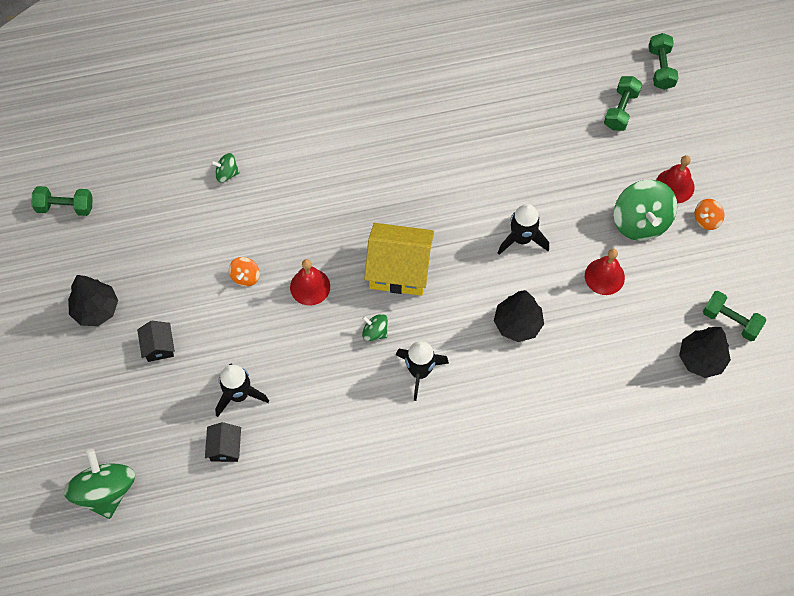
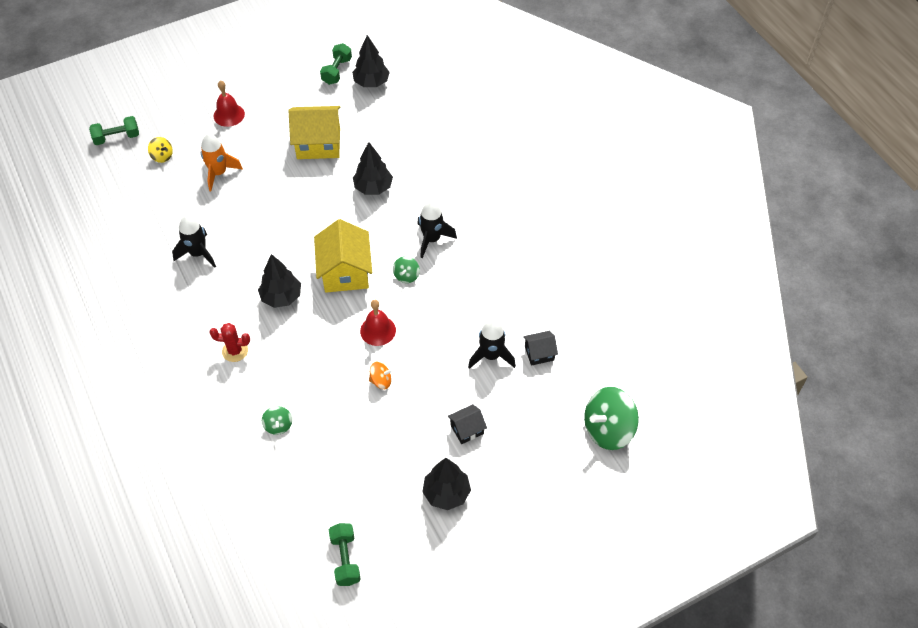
camera: 105 degrees left, 10 degrees down
black rocket [498,204,549,255] -> black rocket moved to [172,215,216,268]
red bell [585,249,625,295] -> yellow house [289,106,341,159]
green dumbbell [604,76,642,131] -> yellow spinning top [148,137,173,163]
green spinning top [614,180,677,241] -> none
orange spinning top [695,199,725,230] -> none
none -> orange rocket [201,134,243,191]
none -> red cactus [209,323,250,362]
none -> black tree [258,254,301,308]

